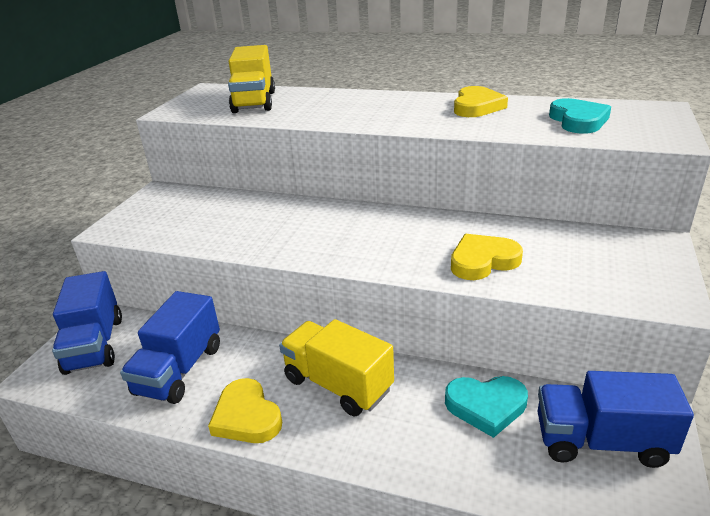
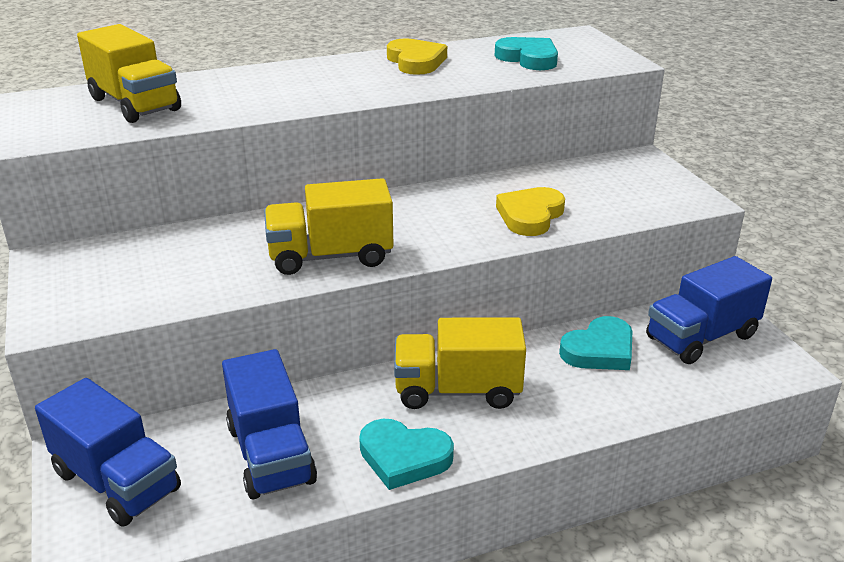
camera: 40 degrees left, 0 degrees up
yellow heart [208,378,282,443] -> turquoise heart [359,419,454,490]
none -> yellow truck [264,178,394,275]

